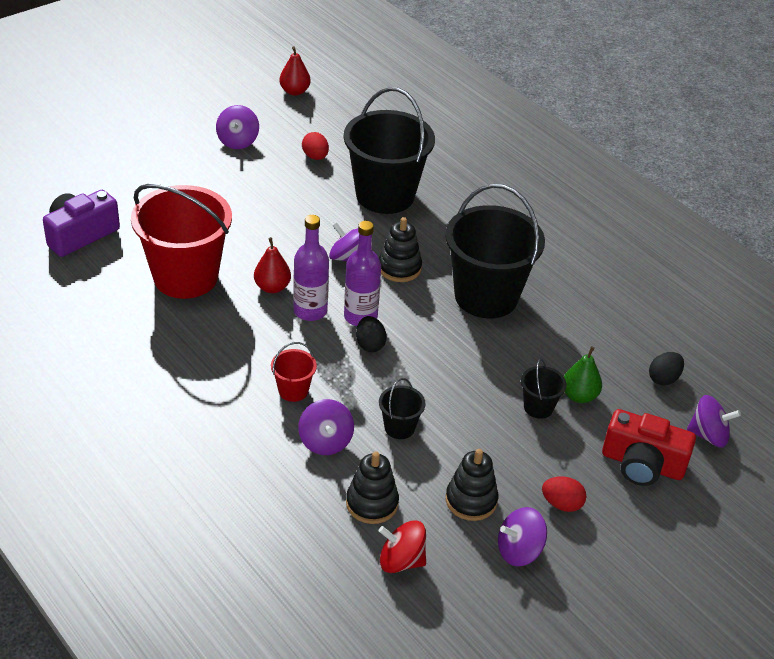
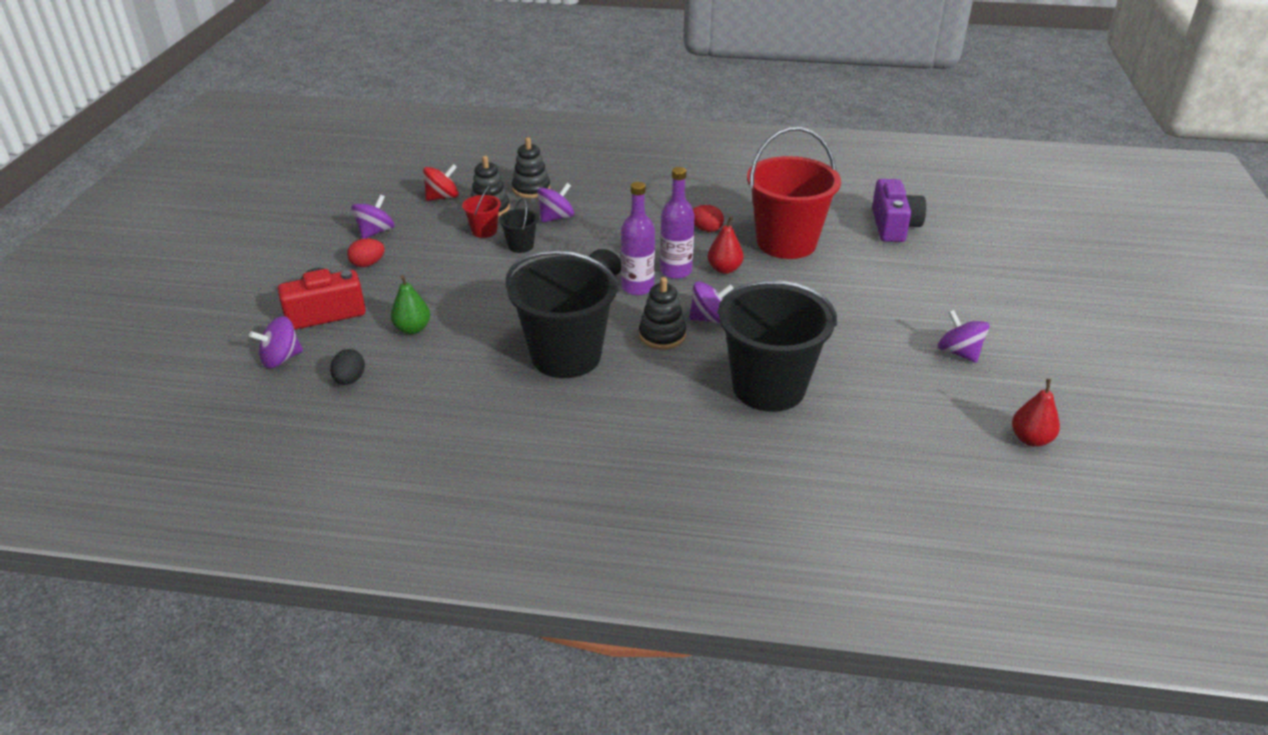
camera: 140 degrees right, 5 degrees down
red bucket [271,342,317,402] -> red bucket moved to [462,186,501,238]
purple spinning top [298,399,354,455] -> purple spinning top turned 105 degrees clockwise [537,183,574,223]
red egg [302,132,329,160] -> red egg moved to [693,205,724,232]
black stacking toy [446,449,498,521] -> black stacking toy moved to [512,137,551,198]
black bucket [521,359,566,419] -> none

